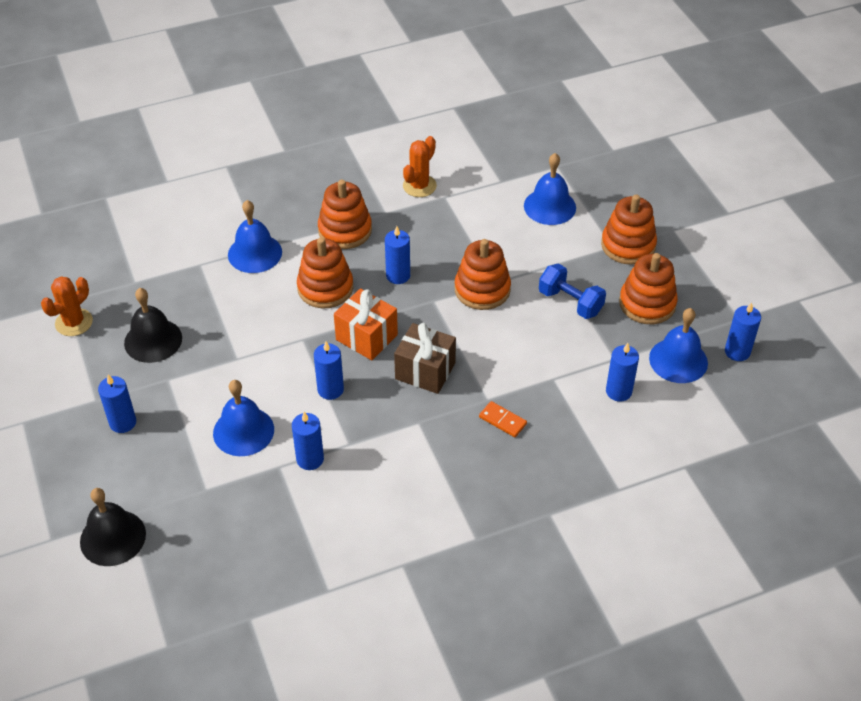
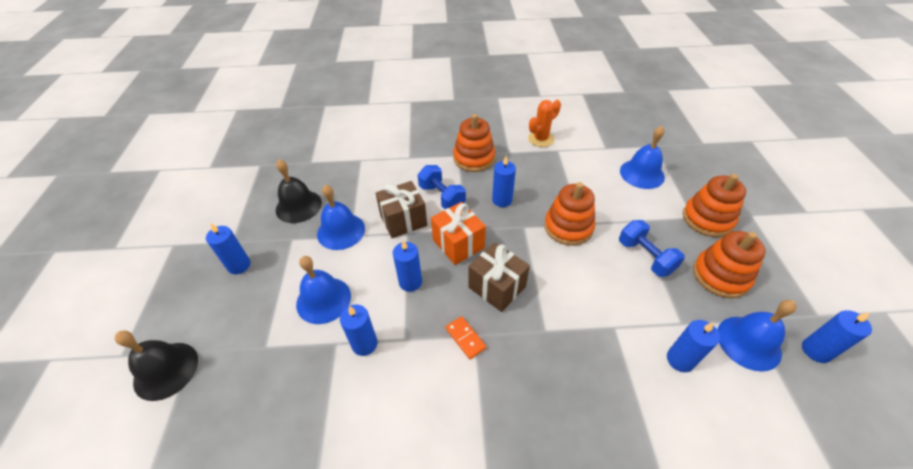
camera: 20 degrees right, 0 degrees up
orange cactus [41,276,93,336] -> none
blue bell [228,200,282,273] -> blue bell moved to [317,185,365,250]
orange stacking toy [297,237,353,309] -> blue dumbbell [418,165,466,209]
orange domino [479,401,527,437] -> orange domino moved to [445,316,486,359]
none -> brown gift [375,181,427,238]

